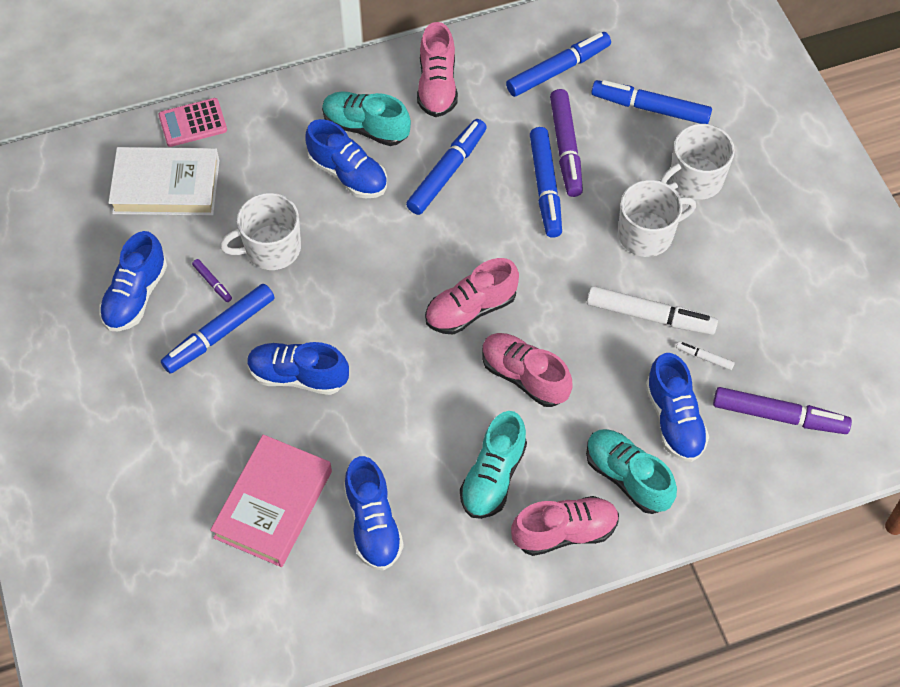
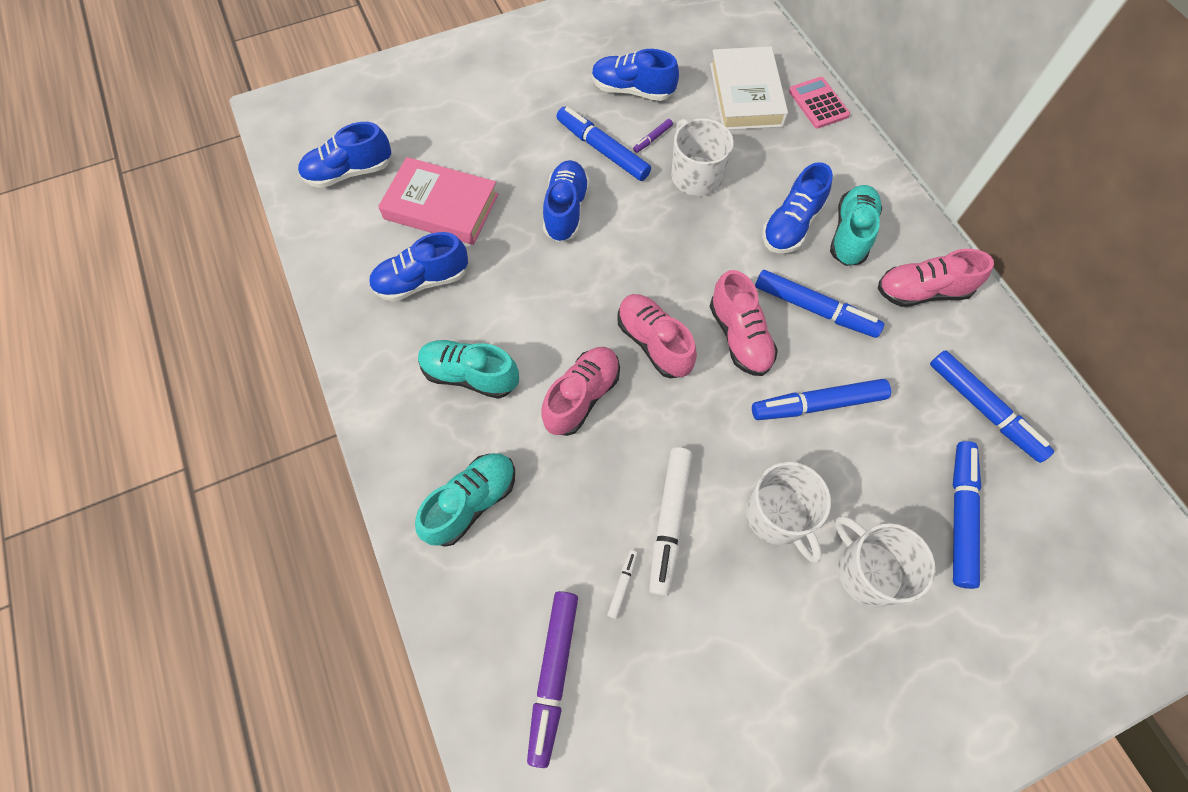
camera: 85 degrees right, 5 degrees up
pink shoe [511,496,619,556] -> pink shoe moved to [709,270,778,376]
purple marker [550,89,583,197] -> none
blue shoe [645,353,709,462] -> blue shoe moved to [298,122,391,188]

